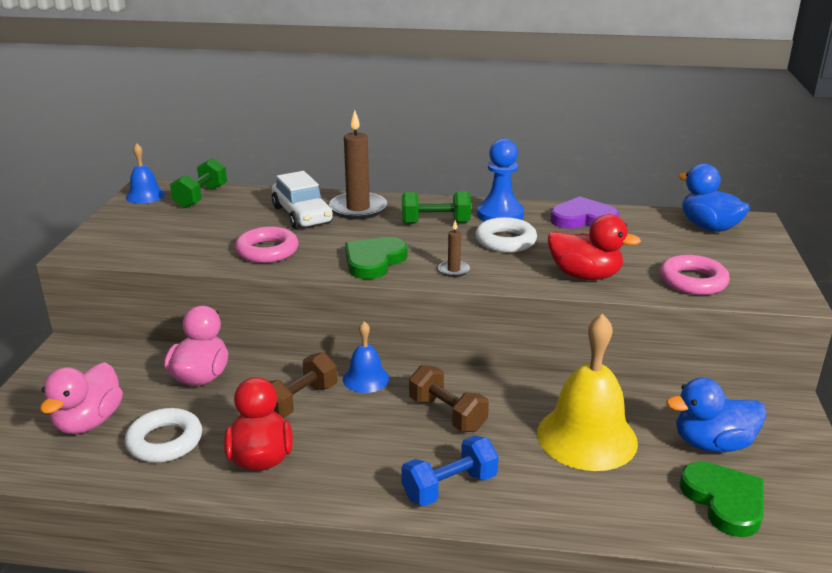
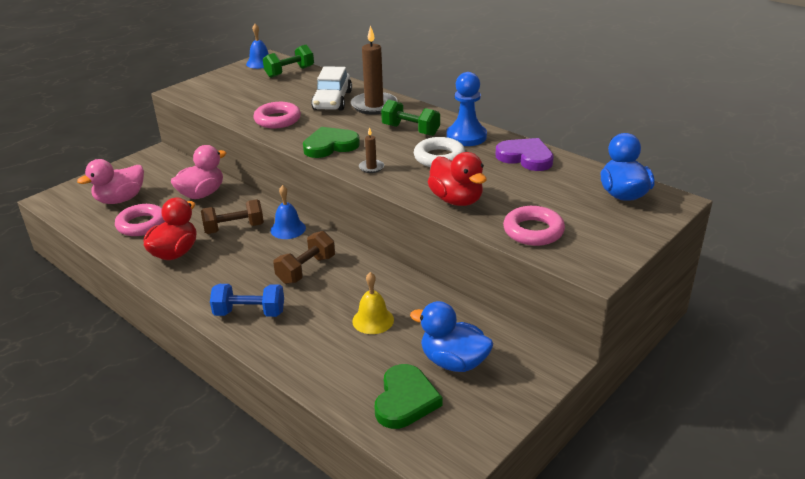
camera: 35 degrees right, 5 degrees up
white ring [125,408,202,463] -> pink ring [115,204,165,236]
brown dumbbell [409,365,489,432] -> brown dumbbell turned 45 degrees clockwise [273,231,335,284]
yellow bell [537,313,638,471] -> yellow bell [352,272,394,334], size x0.52

